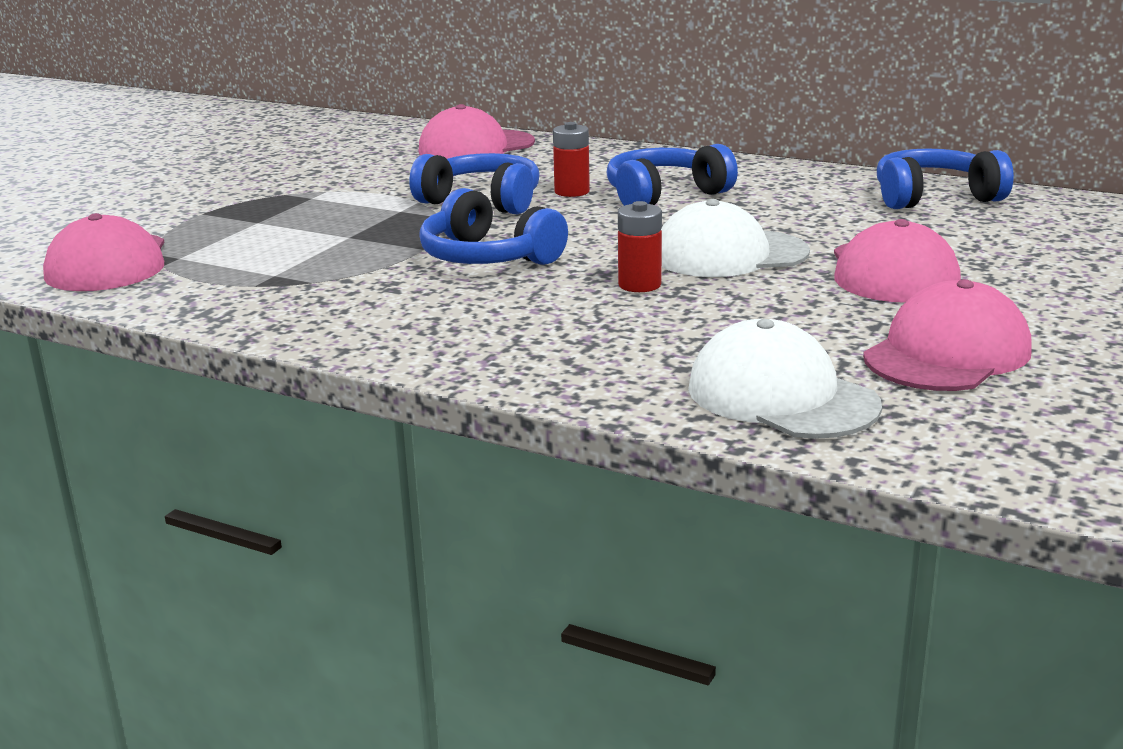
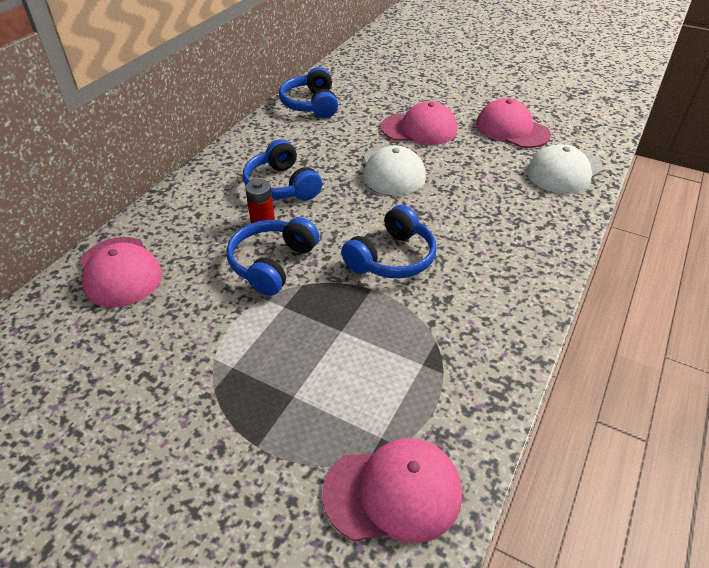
camera: 90 degrees left, 20 degrees up
red battery [618,201,662,292] -> none

